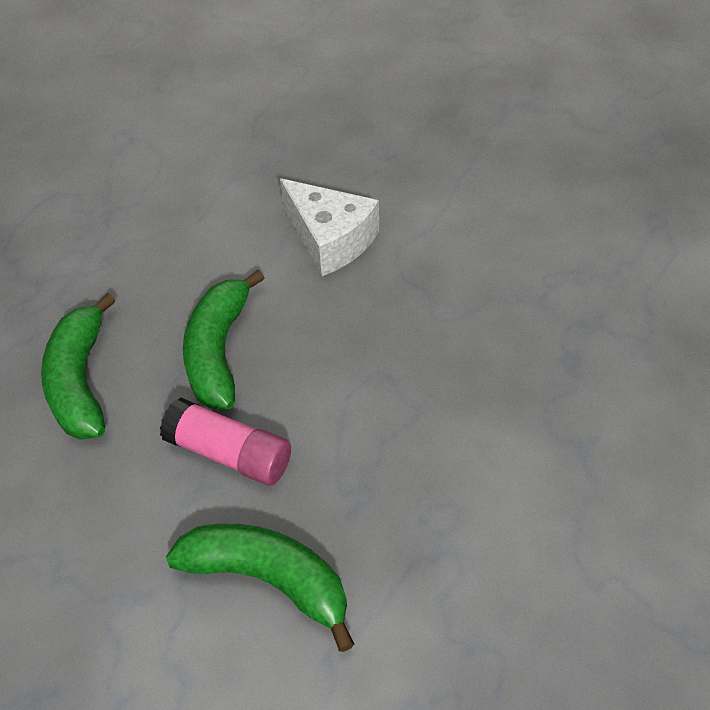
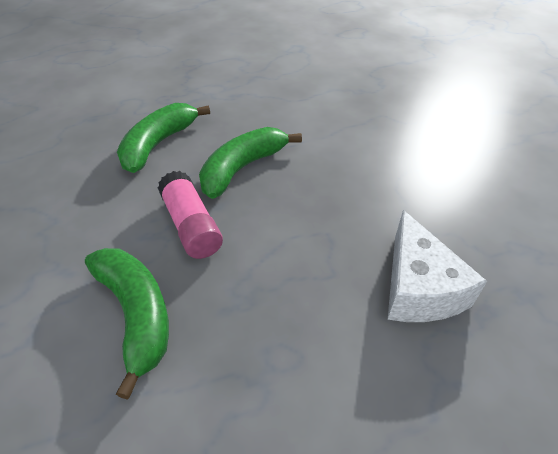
camera: 35 degrees right, 5 degrees down
white cheese [280,178,379,276] -> white cheese moved to [388,210,487,322]

